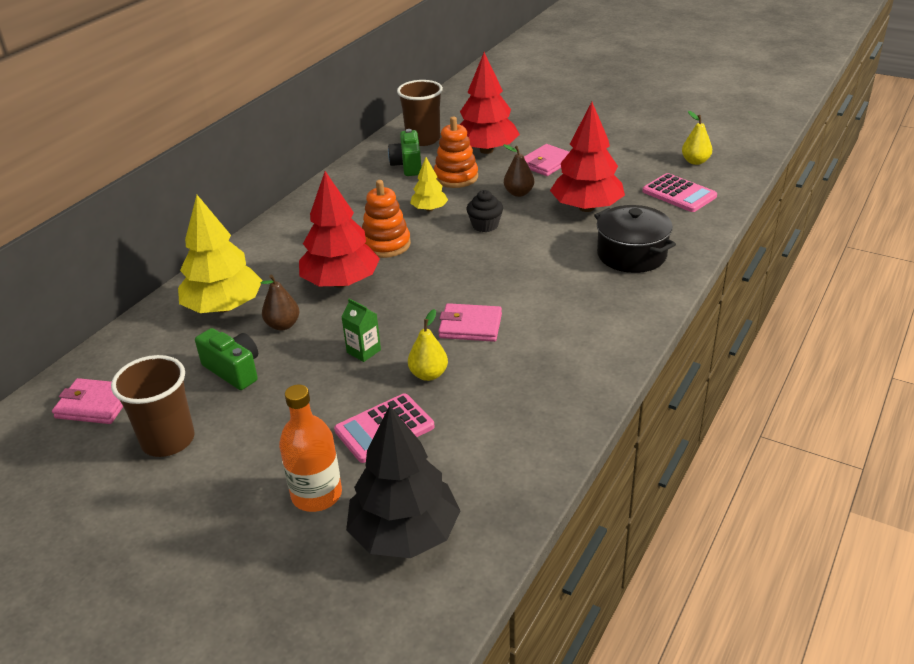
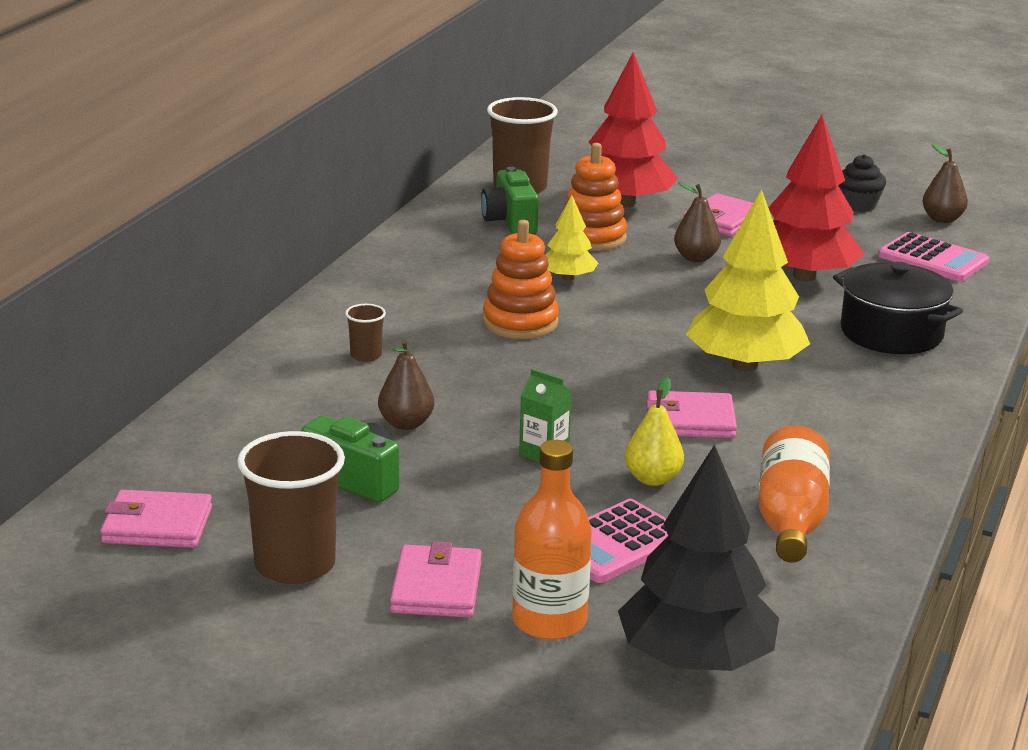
camera: 10 degrees left, 10 degrees down
yellow tree [178,195,263,313] -> yellow tree moved to [686,189,810,371]
red tree [299,171,380,288] -> none
black cupcake [467,190,503,232] -> black cupcake moved to [838,154,886,212]
yellow pear [682,111,712,165] -> brown pear [922,143,968,223]
none -> brown cup [345,304,386,362]
none -> pink wallet [390,541,482,618]
none -> orange bottle [759,425,830,563]

